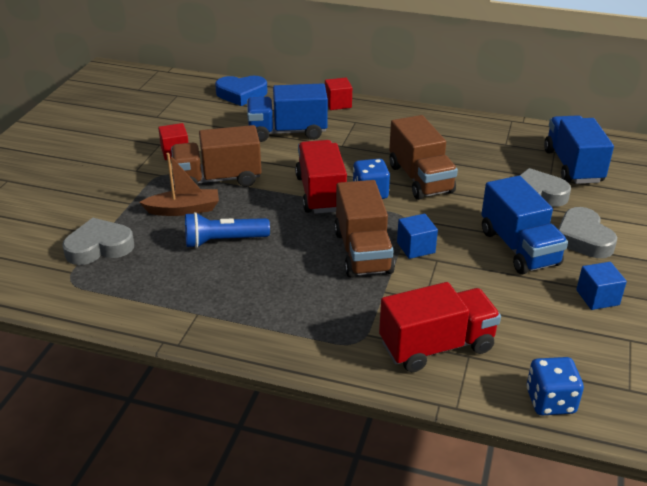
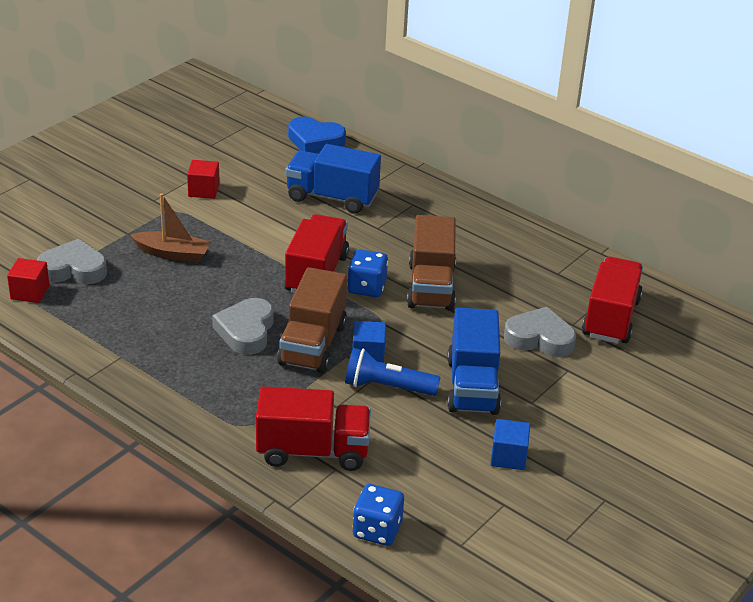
camera: 20 degrees right, 0 degrees up
brown truck [171,125,262,187] -> none
blue flashlight [185,212,270,248] -> blue flashlight moved to [345,348,441,396]
red cube [325,78,352,110] -> red cube moved to [7,258,49,303]
blue truck [544,115,614,184] -> red truck [582,257,643,344]
grey heart [558,207,617,258] -> grey heart moved to [212,298,273,355]

